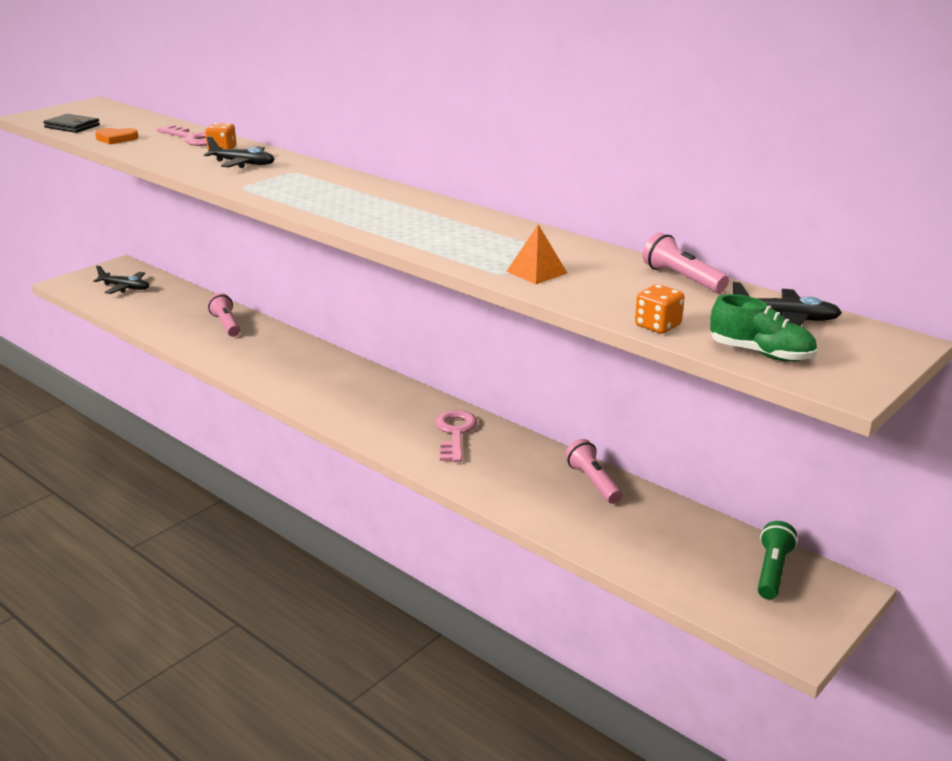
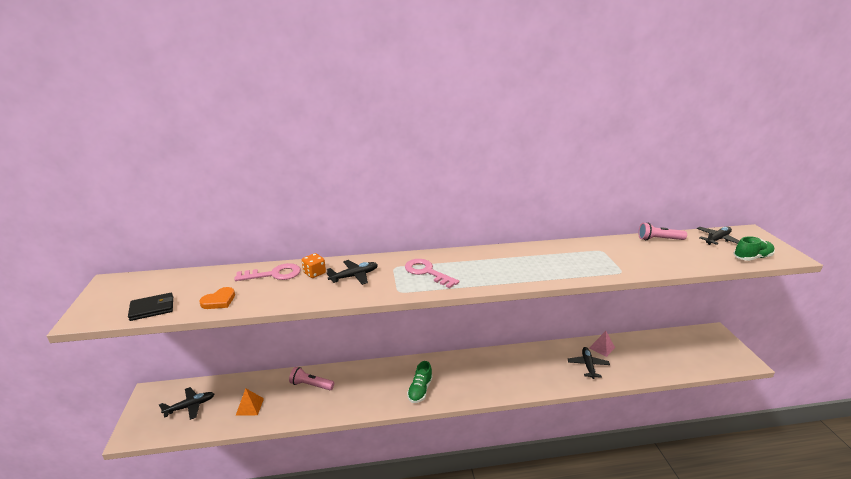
camera: 50 degrees left, 0 degrees up
pink key [436,410,477,462] -> pink key moved to [405,259,459,288]
orange pyramid [506,225,567,284] -> orange pyramid moved to [235,388,264,416]
pink flashlight [565,439,622,504] -> pink pyramid [589,331,615,357]
orange dice [635,284,684,334] -> none
green flashlight [758,521,798,599] -> none
none -> green shoe [407,361,433,403]
none -> black plane [568,347,610,379]

